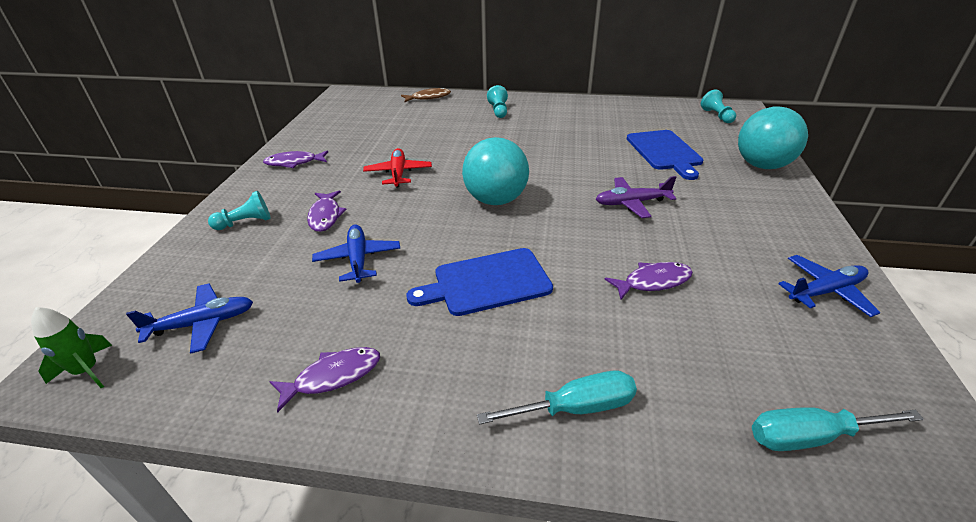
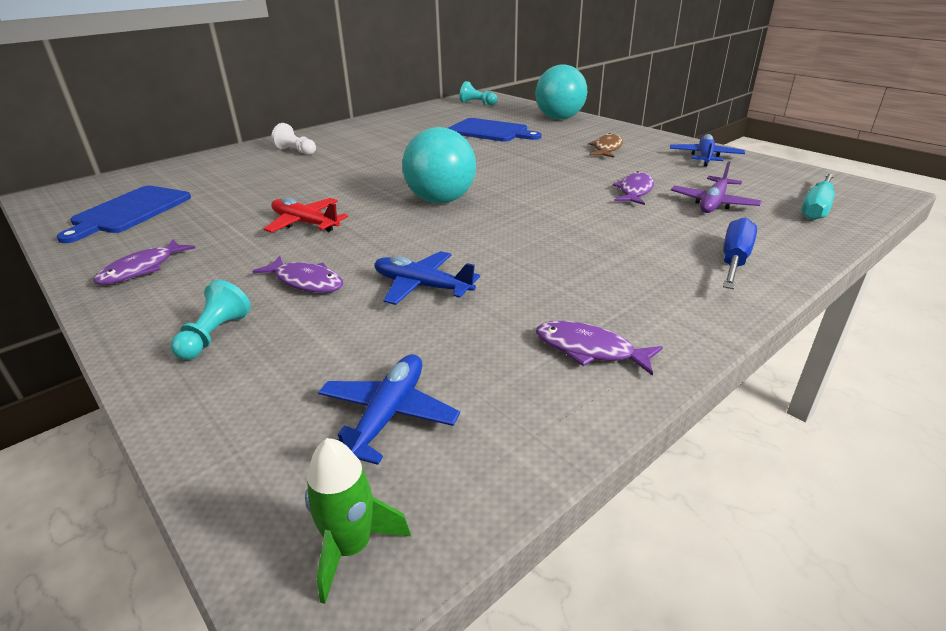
camera: 50 degrees left, 5 degrees down
purple fish [269,347,380,413] -> purple fish turned 75 degrees counterclockwise [536,321,663,376]
brown fish [401,88,451,102] -> brown fish moved to [588,133,623,158]
blue cutting board [407,248,553,316] -> blue cutting board moved to [57,186,191,243]
turquoise screwdriver [477,370,637,425] -> blue screwdriver [723,217,757,289]
turquoise pawn [487,85,508,118] -> white pawn [271,123,316,155]
purple plane [596,176,676,218] -> purple plane moved to [671,161,762,213]

